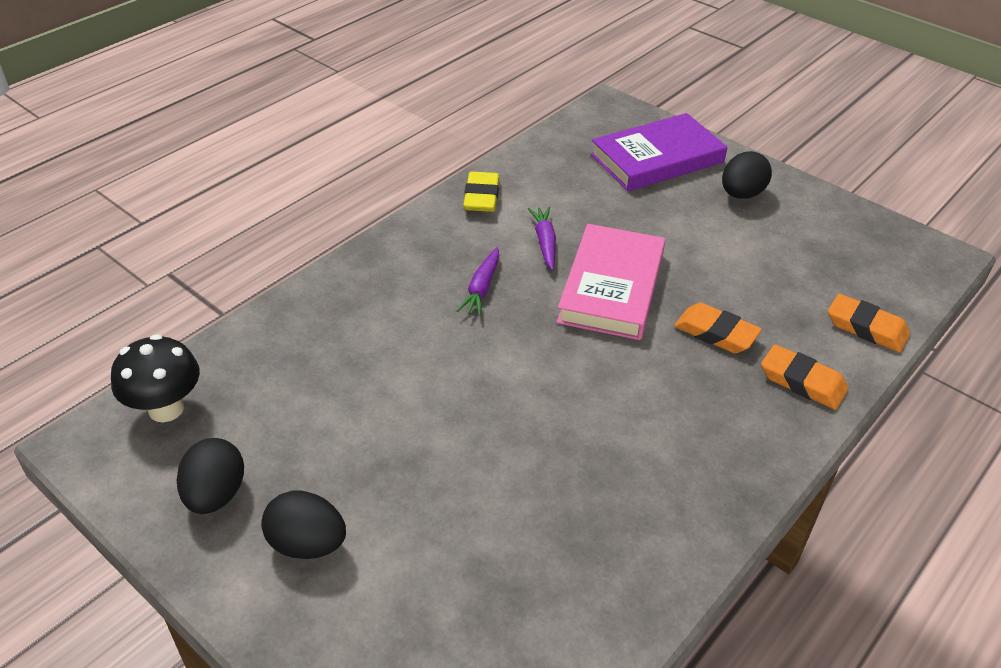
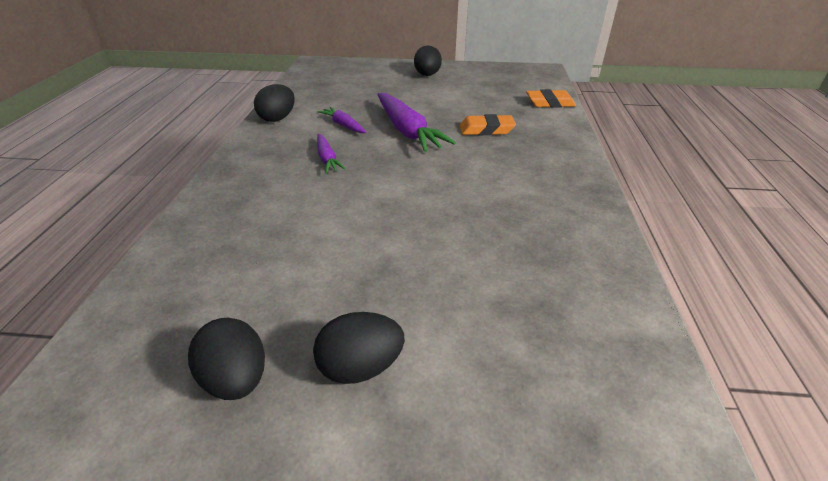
camera: 35 degrees left, 5 degrees down
black mushroom [111,334,200,422] -> none
yellow eraser [463,172,499,212] -> black egg [254,84,295,122]
pink book [557,224,665,340] -> purple carrot [377,93,456,152]
purple book [590,113,728,191] -> none
orange eraser [761,344,848,410] -> none

